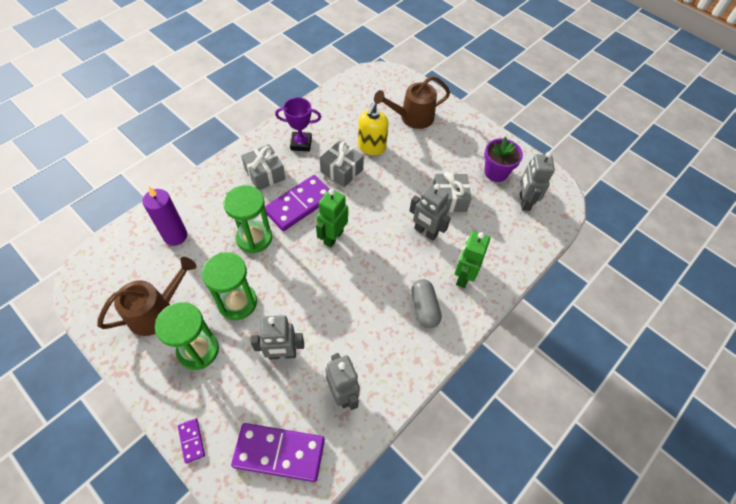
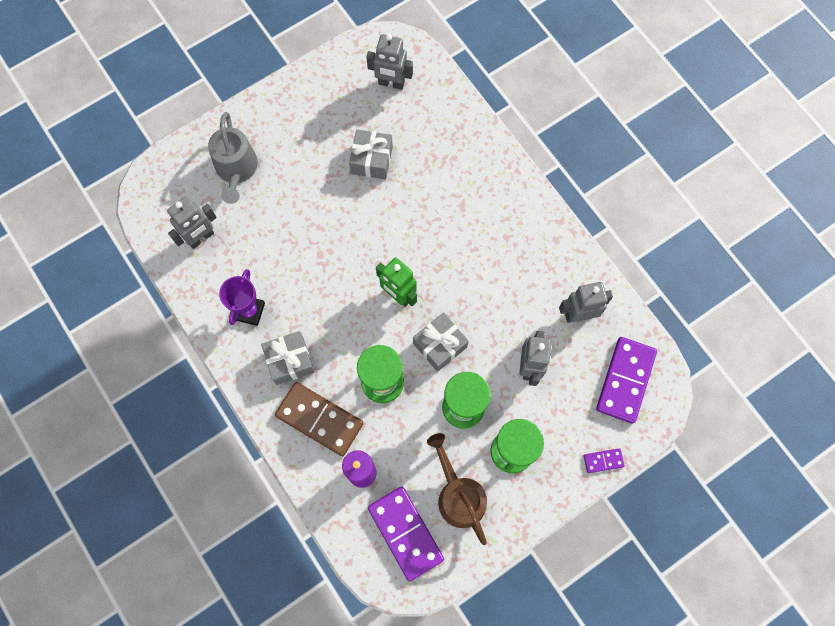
camera: 75 degrees left, 15 degrees up
purple domino [265,175,329,231] -> purple domino moved to [368,487,444,581]
grey gift [320,140,364,187] -> grey gift moved to [413,312,469,372]
yellow soap dispenser [358,103,389,155] -> none
brown watering can [374,76,450,129] -> grey watering can [208,112,258,204]
grey robot [409,184,451,241] -> grey robot moved to [167,196,217,249]
grey capsule [411,279,442,328] -> none
green robot [455,231,490,288] -> none
purple flower pot [484,137,523,182] -> none
none -> brown domino [275,382,363,456]

